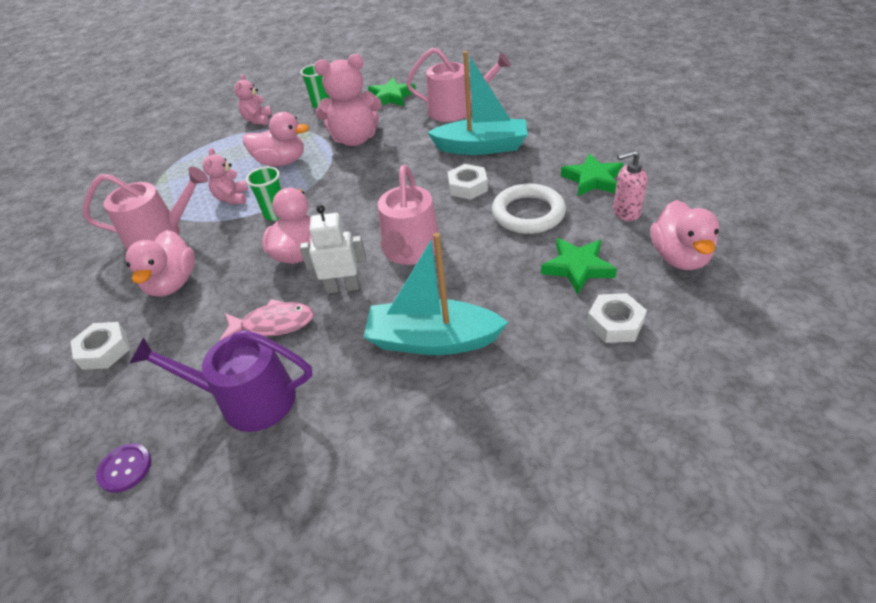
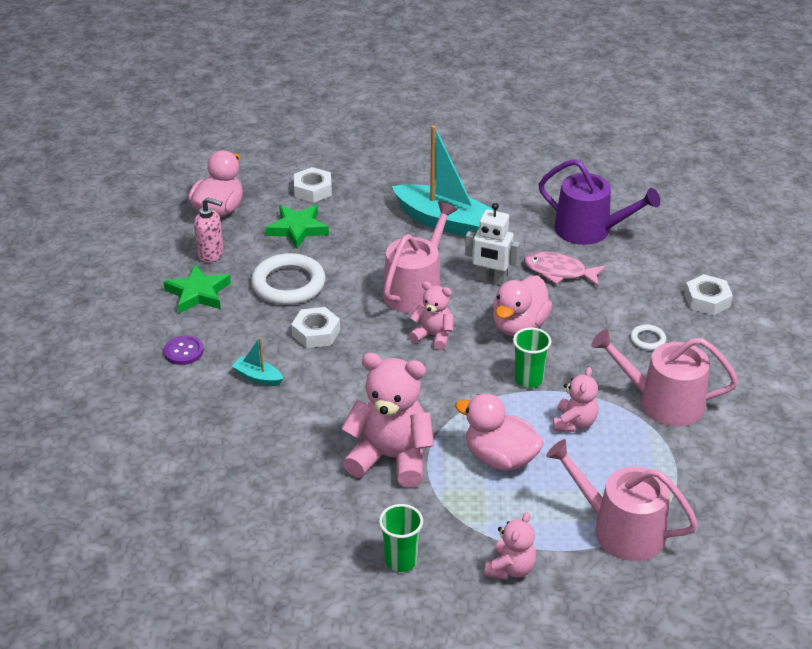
camera: 160 degrees left, 5 degrees down
purple button [96,443,151,493] -> purple button moved to [164,335,204,365]
pink duck [126,230,195,297] -> white ring [630,324,666,350]
green star [368,78,416,106] -> none
pink watering can [406,48,511,122] -> pink watering can moved to [546,439,698,561]
turquoise boat [427,51,528,155] -> turquoise boat [232,337,283,386], size x0.45
none -> pink teddy bear [409,282,453,350]

